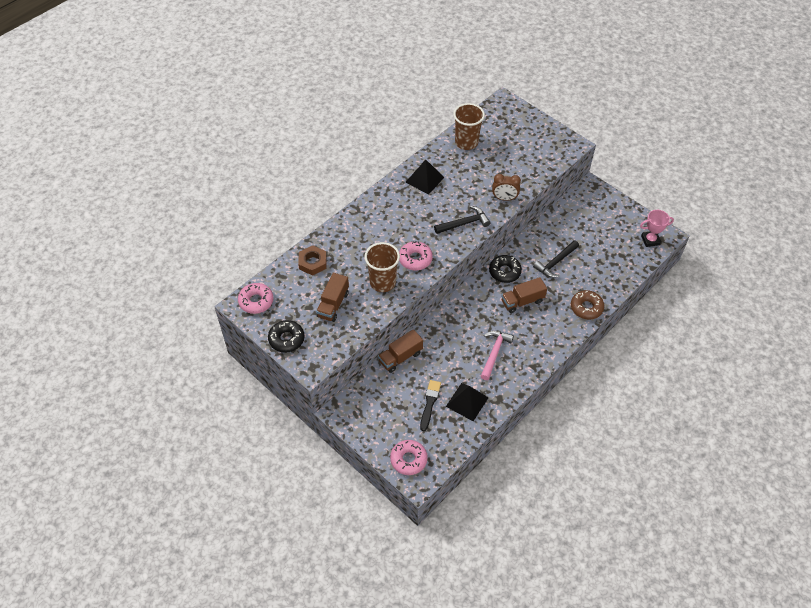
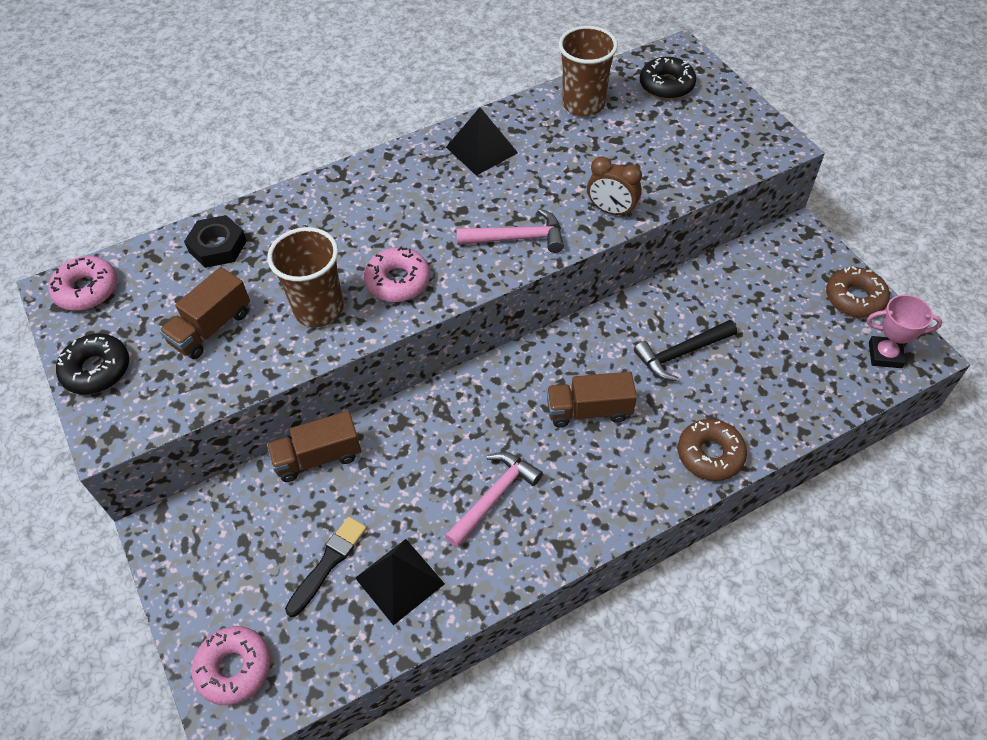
camera: 20 degrees right, 0 degrees up
brown nut [298,245,327,276] -> black nut [184,215,247,268]
black hammer [434,206,490,234] -> pink hammer [456,209,564,253]
black donut [489,255,522,283] -> black donut moved to [640,57,696,99]
none -> brown donut [826,267,890,318]

